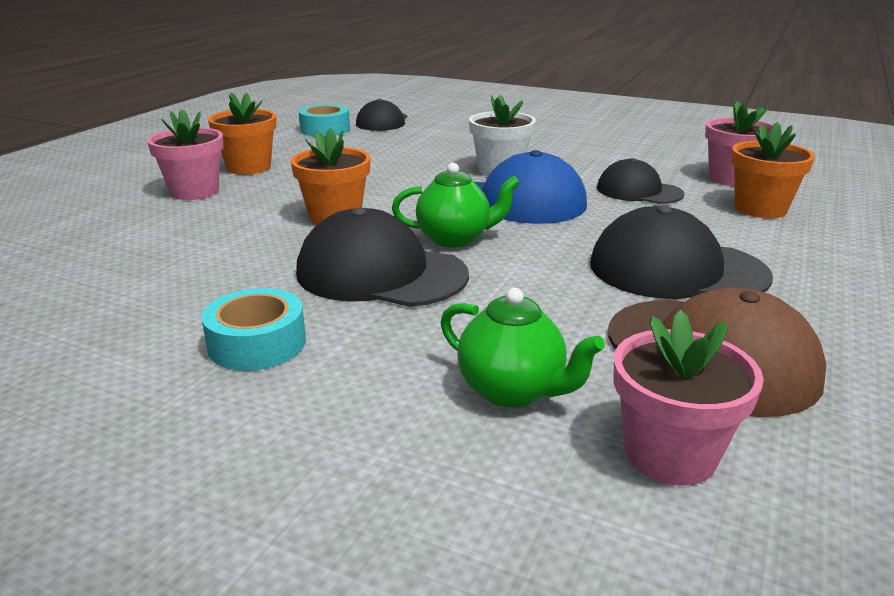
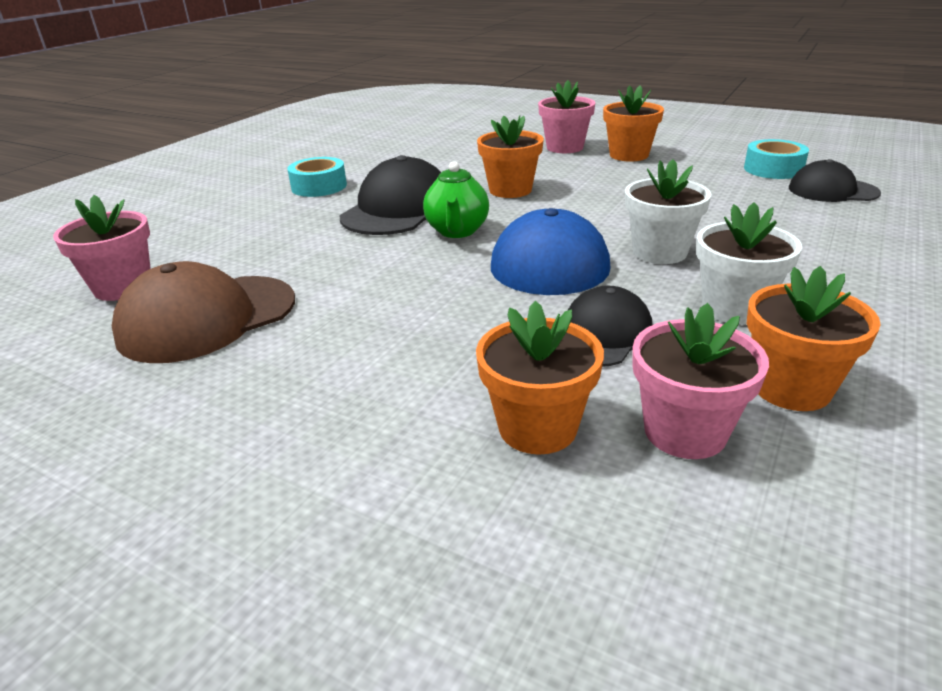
camera: 95 degrees right, 5 degrees up
green teapot [441,288,605,408] -> none
black cap [590,206,773,299] -> none
none -> white flower pot [696,202,802,325]
none -> orange flower pot [747,266,881,411]

